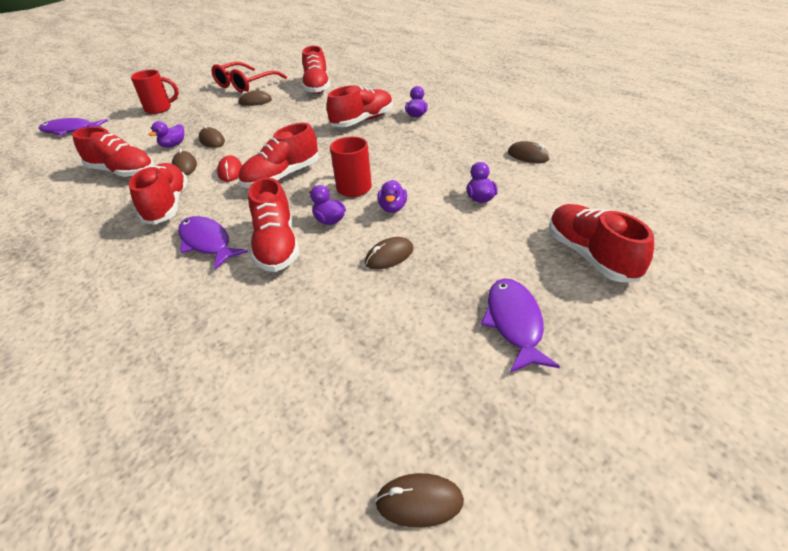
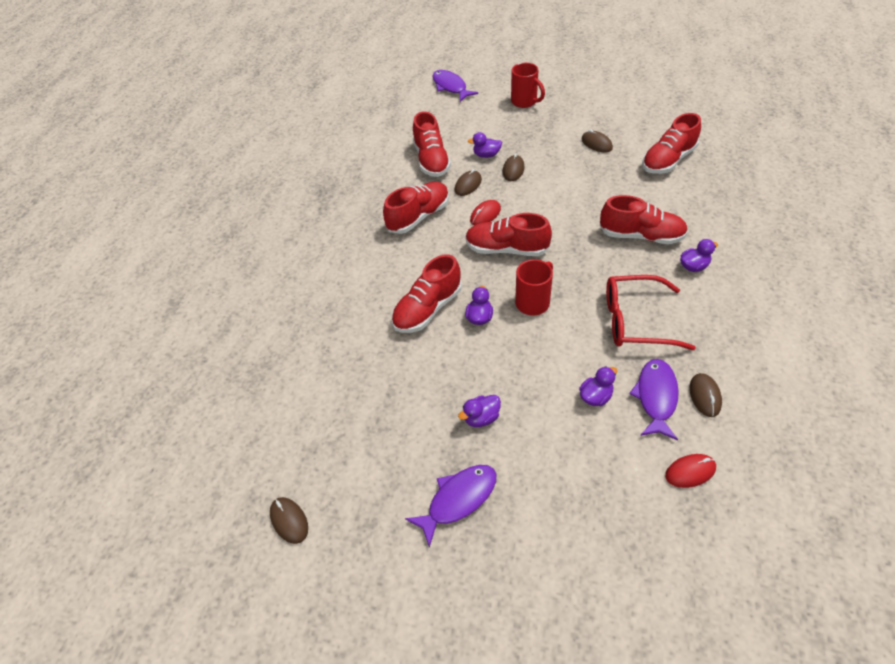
camera: 55 degrees right, 10 degrees up
purple fish [178,216,248,269] -> purple fish moved to [629,359,679,440]
red glasses [212,62,287,93] -> red glasses moved to [606,275,696,350]
brown mouse [365,237,413,270] -> none
purple duck [377,180,407,213] -> purple duck moved to [458,395,501,427]
red shoe [549,204,654,282] -> none
none -> red mouse [665,454,716,488]

